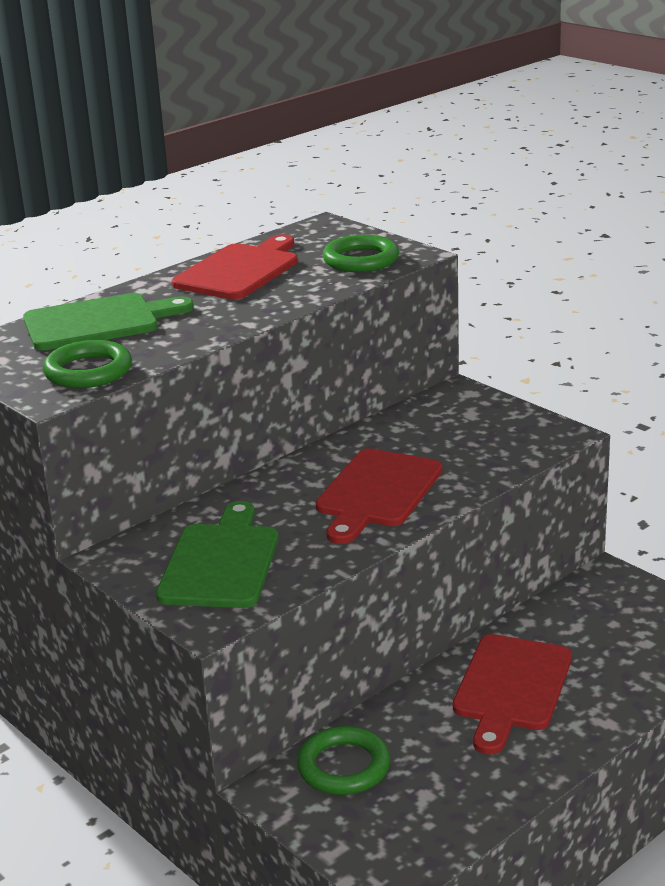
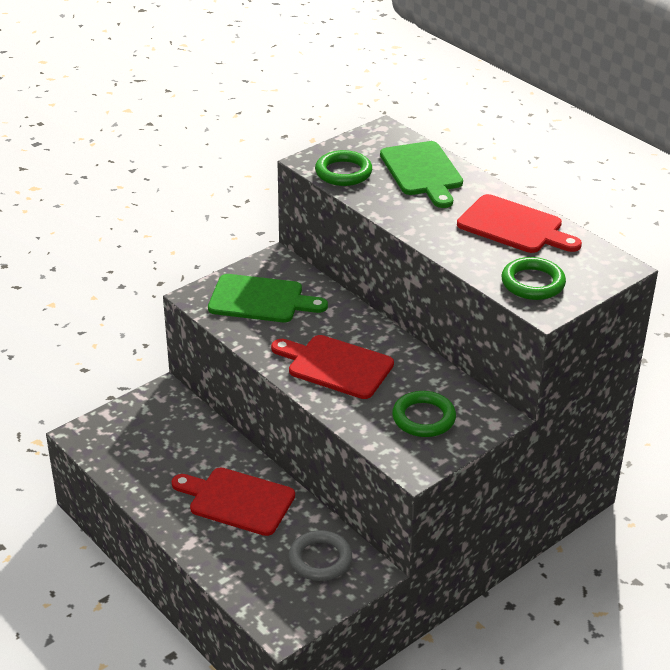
camera: 90 degrees right, 10 degrees up
green ring [297,726,390,795] -> green ring moved to [392,391,456,437]
none -> grey ring [289,530,352,581]

